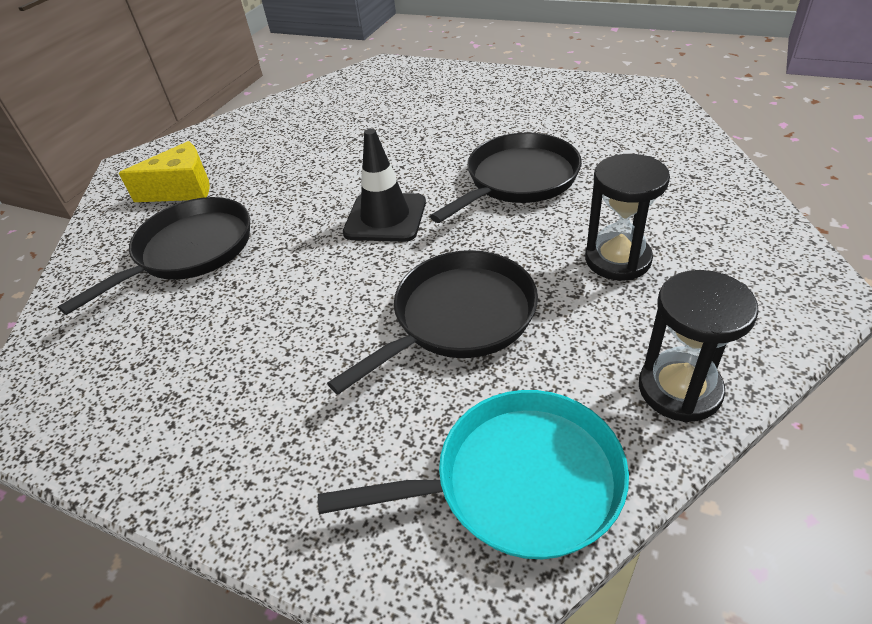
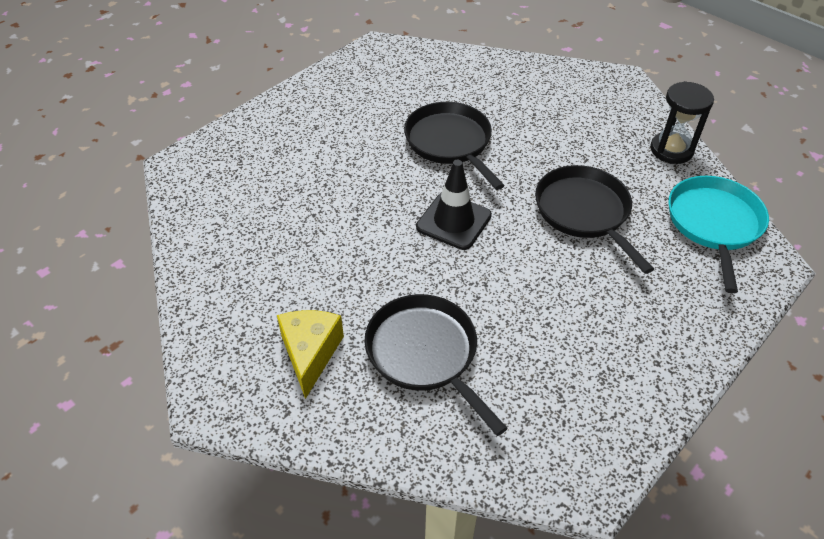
camera: 75 degrees left, 5 degrees up
black hourglass [585,154,670,281] -> none

